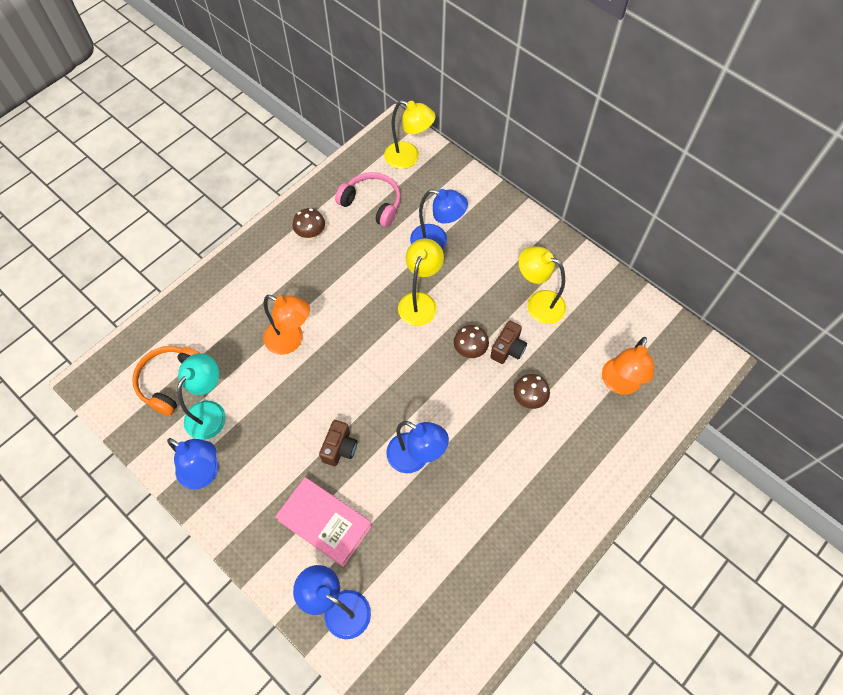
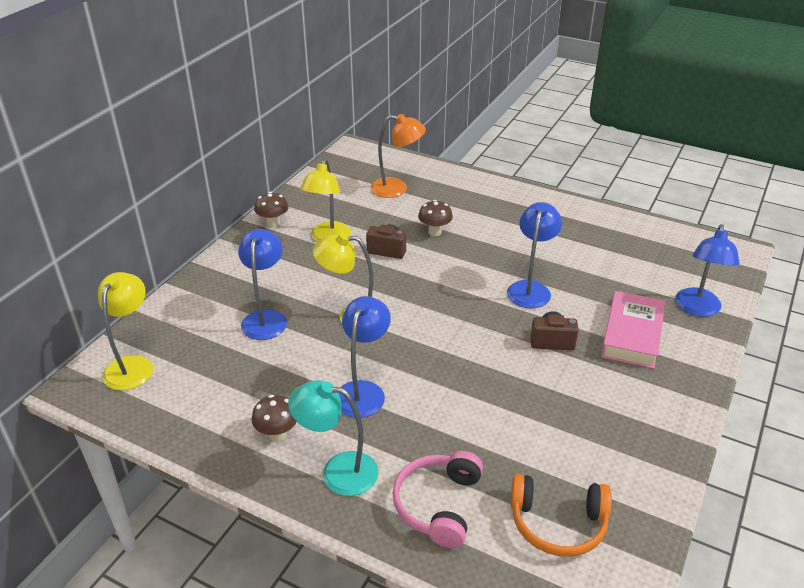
camera: 105 degrees left, 25 degrees down
blue lamp [167,438,219,490] -> blue lamp moved to [339,296,391,418]
turquoise lamp [177,353,226,440] -> turquoise lamp moved to [288,380,379,496]
orange lamp [263,295,310,355] -> none
pink headphones [335,172,401,227] -> pink headphones moved to [392,451,483,548]
brown mushroom [454,325,489,358] -> brown mushroom moved to [254,192,289,228]

